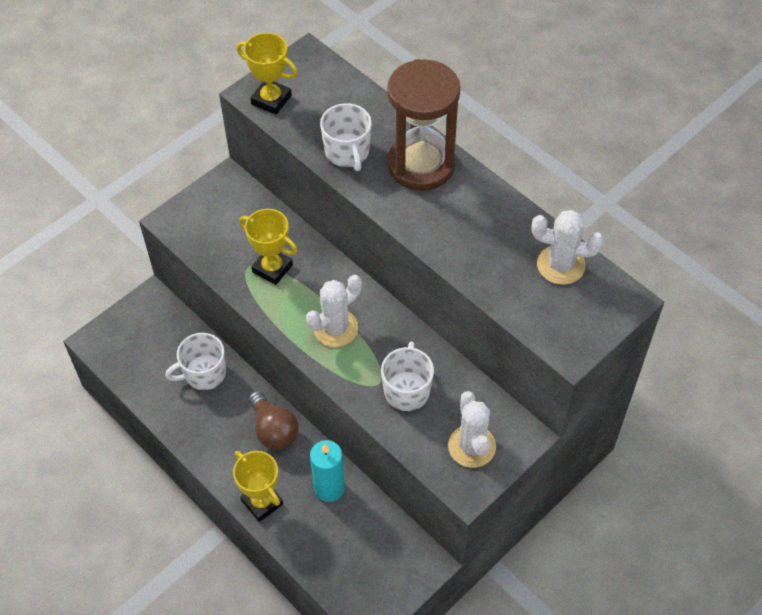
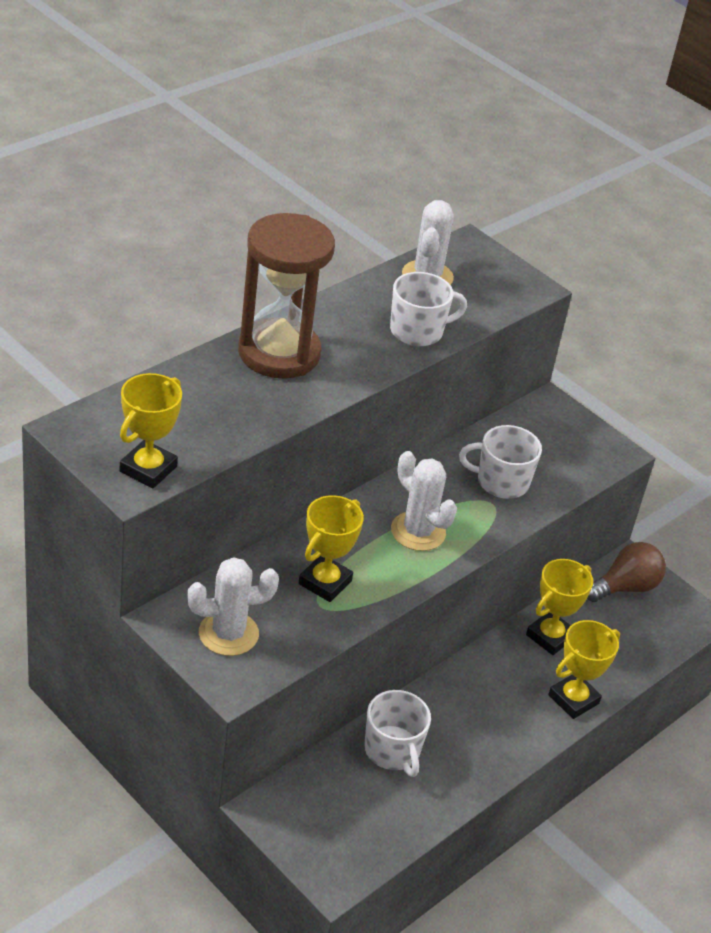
camera: 95 degrees left, 15 degrees down
brown light bulb [249,391,299,450] -> brown light bulb moved to [587,542,666,602]
turquoise candle [310,440,345,502] -> yellow trophy [526,559,593,655]
white mug [320,103,372,171] -> white mug moved to [390,272,467,346]
white cactus [448,391,496,468] -> white cactus moved to [188,557,279,656]

